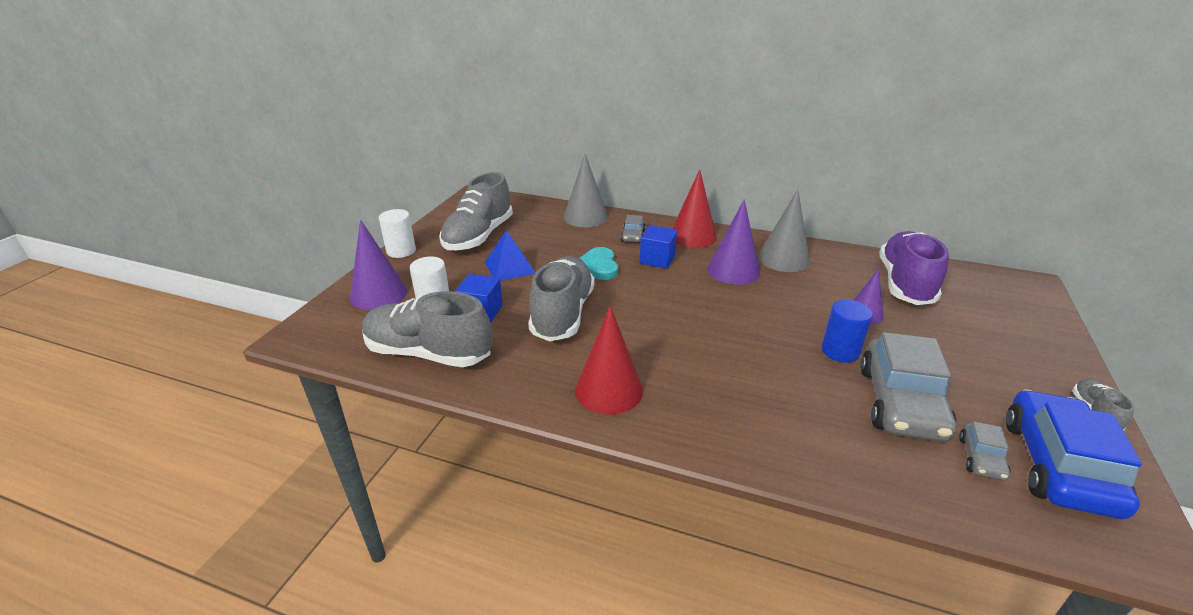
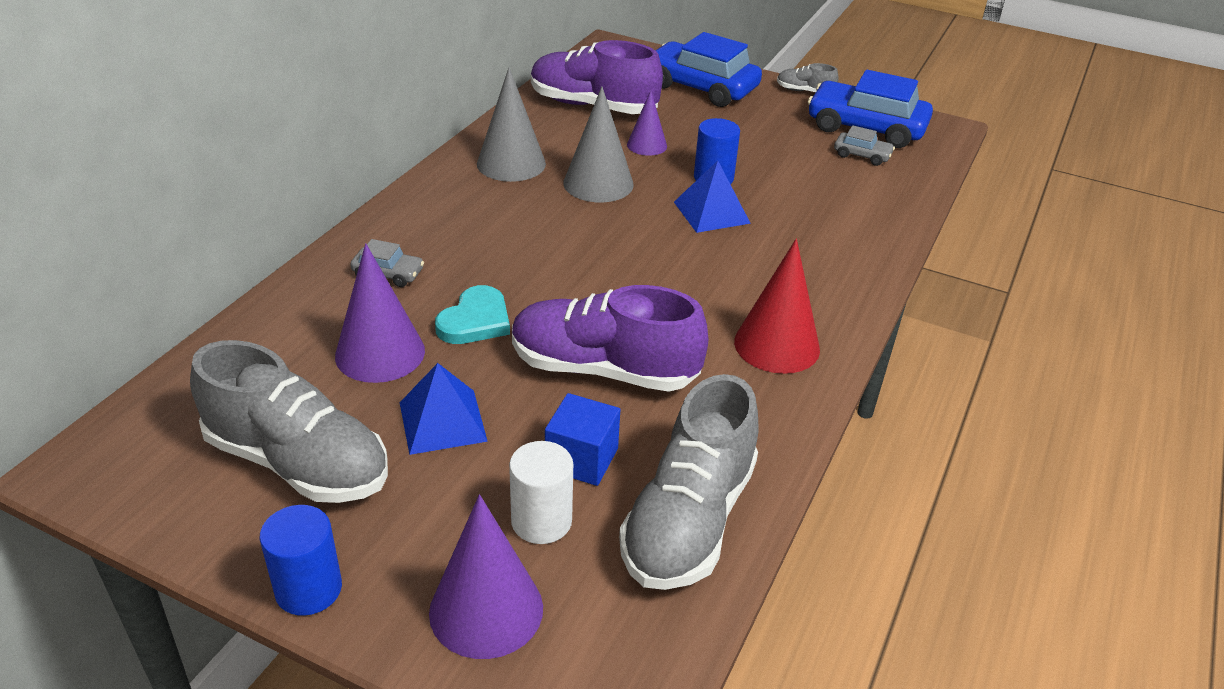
camera: 85 degrees left, 5 degrees up
white cylinder [379,209,416,258] -> blue cylinder [260,505,342,616]
grey shoe [528,256,595,342] -> purple shoe [512,285,708,392]
grey cone [564,154,608,227] -> grey cone moved to [563,87,634,202]
turquoise heart [579,247,618,280] -> turquoise heart turned 60 degrees counterclockwise [435,285,510,344]
blue cube [640,225,677,269] -> none
red cone [672,170,717,248] -> none
purple cone [707,199,760,285] -> purple cone moved to [335,243,425,383]
grey car [860,332,957,442] -> none
none -> blue car [656,32,762,107]
none -> blue pyramid [674,161,751,233]

